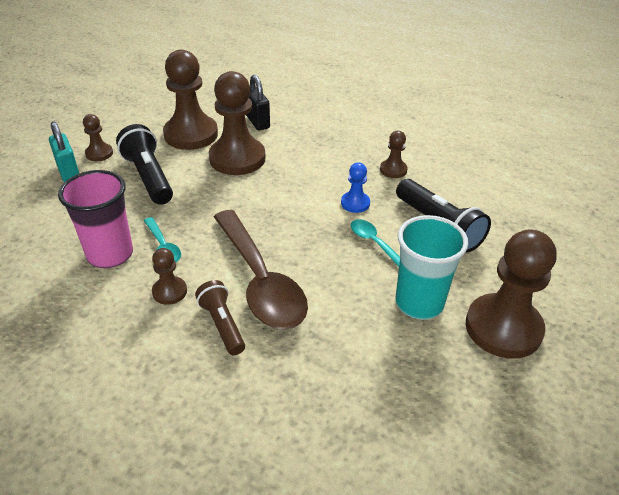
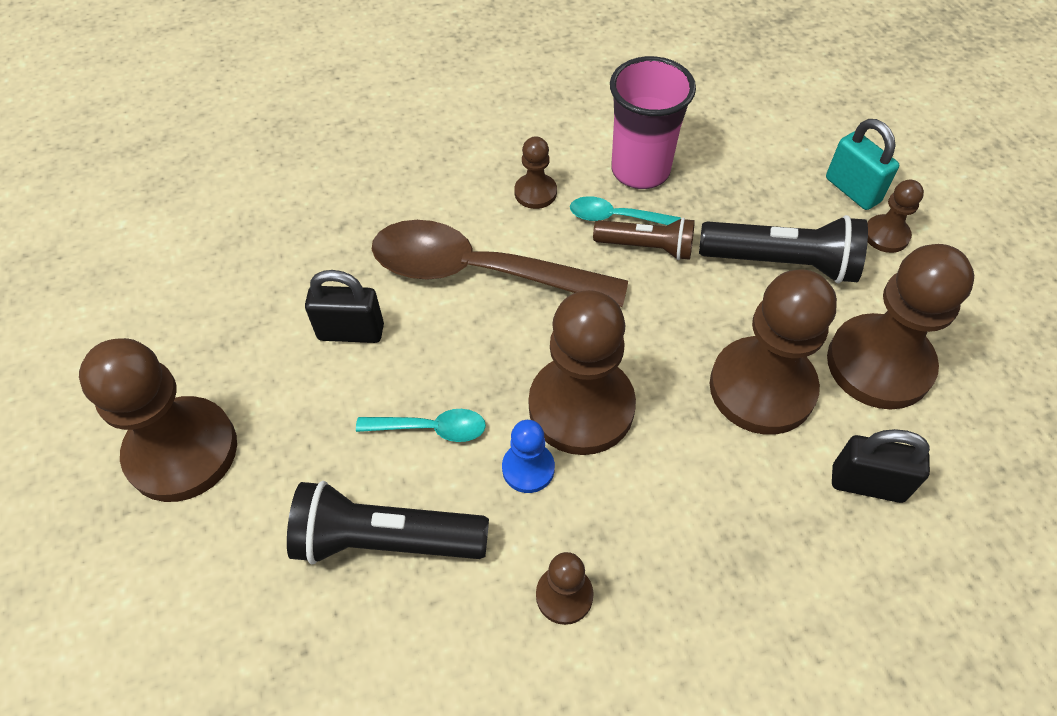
camera: 130 degrees right, 15 degrees up
turquoise padlock [49,122,79,182] -> turquoise padlock turned 45 degrees clockwise [826,119,899,210]
brown flashlight [195,280,245,355] -> brown flashlight moved to [593,217,695,260]
turquoise cup [396,215,468,320] -> none
none -> black padlock [305,270,384,343]
none -> brown pawn [529,290,636,455]

